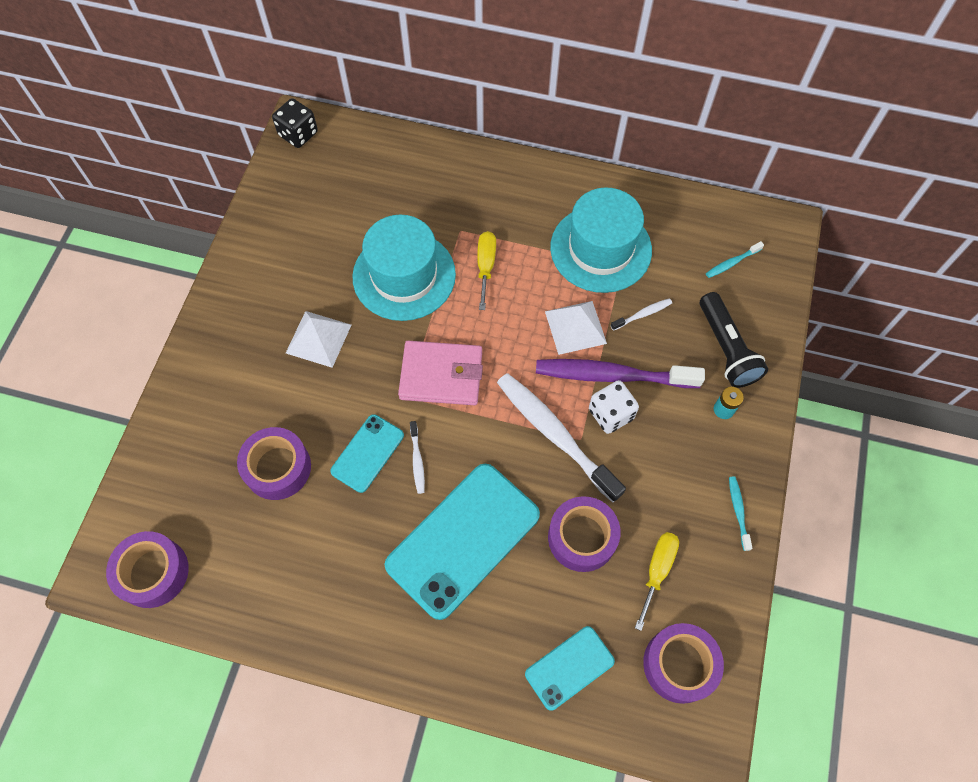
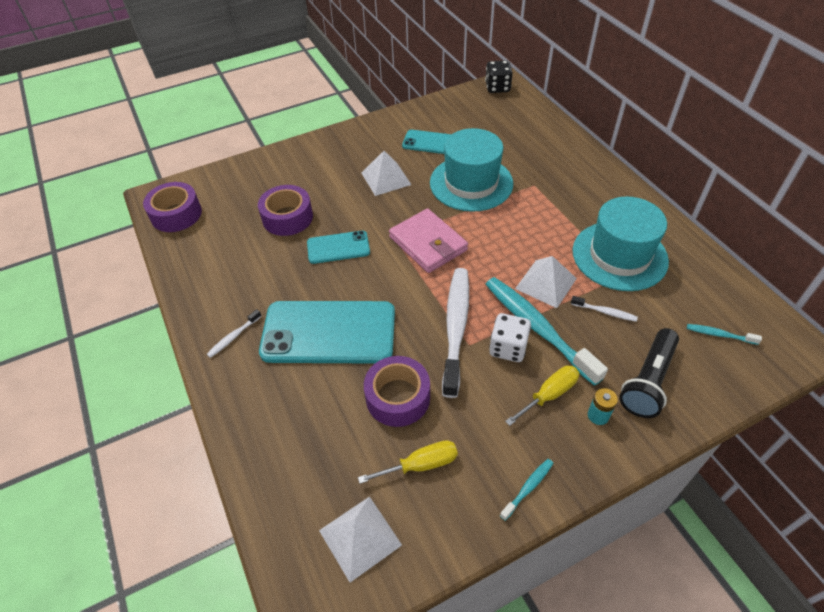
camera: 50 degrees right, 15 degrees down
white toothbrush [410,421,425,494] -> white toothbrush moved to [207,309,262,358]
yellow screwdriver [477,231,496,310] -> yellow screwdriver moved to [505,365,579,426]
turquoise phone [525,626,615,710] -> turquoise phone moved to [402,130,451,154]
purple toothbrush [536,359,705,388] -> turquoise toothbrush [485,277,608,386]
purple tape [643,623,724,704] -> white pyramid [319,497,402,582]

